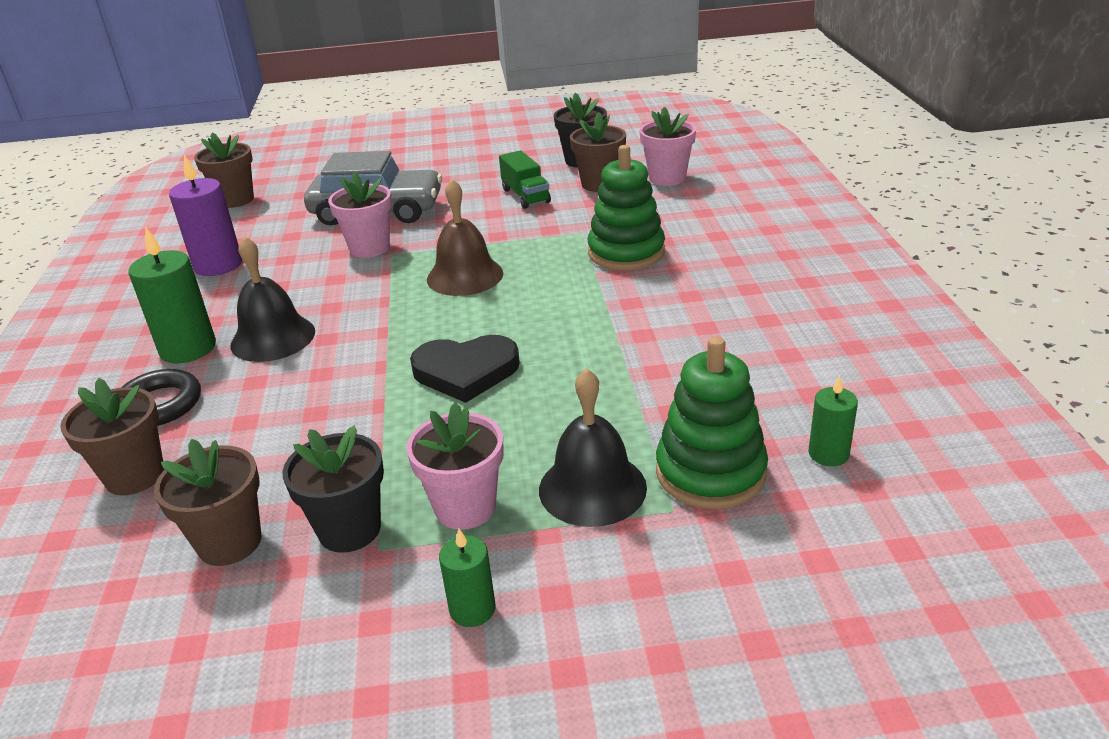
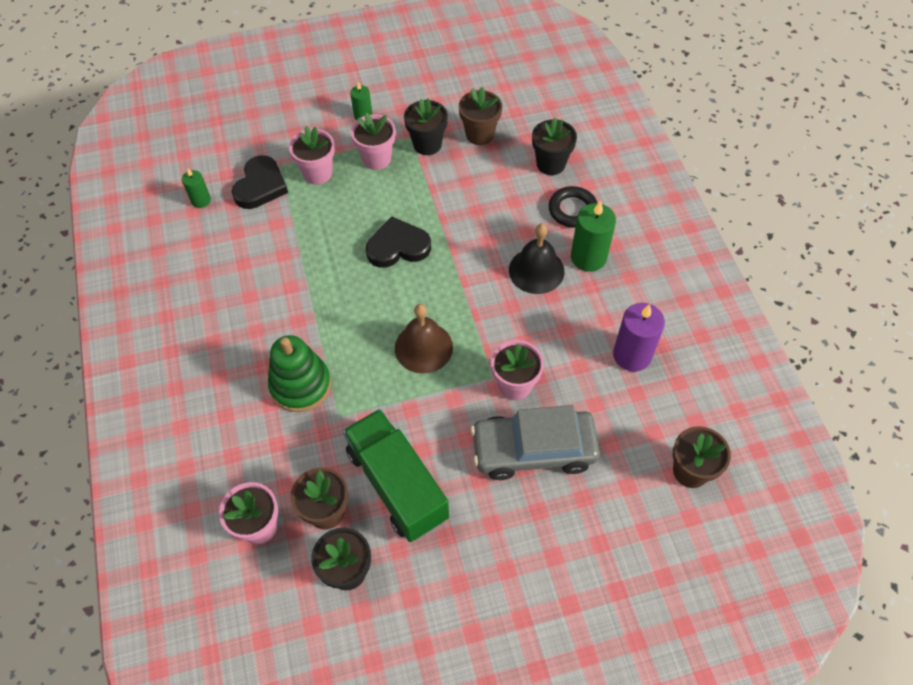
camera: 170 degrees right, 25 degrees up
brown flower pot [60,378,164,495] -> black flower pot [532,117,577,175]
green truck [499,150,551,209] -> green truck [343,409,449,542], size x1.89
black bell [539,368,647,527] -> pink flower pot [289,126,335,185]
green stacking toy [656,336,768,509] -> black heart [232,155,288,209]

